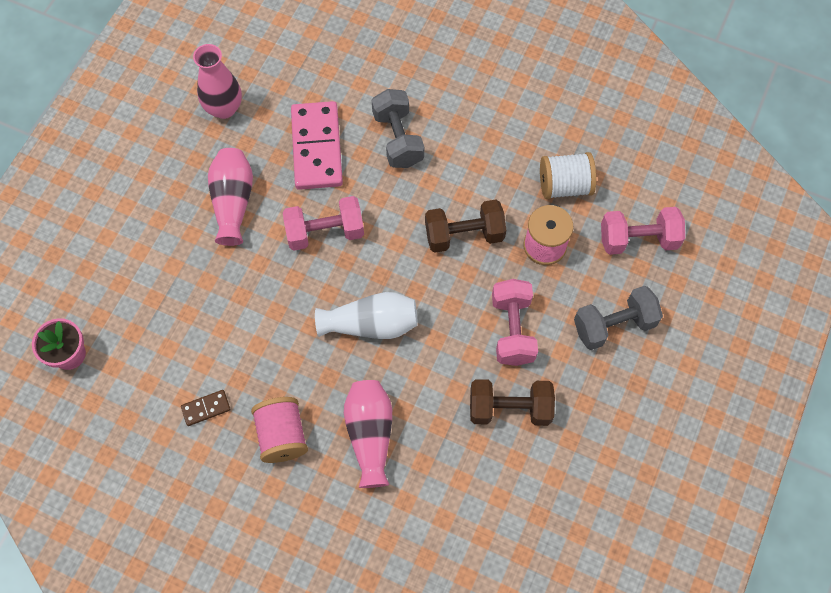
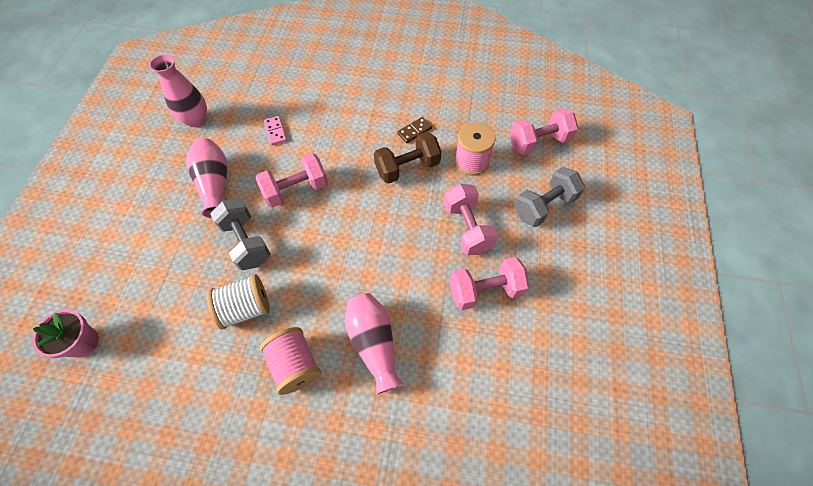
camera: 15 degrees left, 5 degrees down
brown domino [181,390,231,426] -> brown domino moved to [397,117,432,143]
pink domino [291,101,343,190] -> pink domino [264,116,287,145], size x0.44
white vase [315,292,418,339] -> none
grey dumbbell [372,89,424,168] -> grey dumbbell moved to [210,199,271,270]
brown dumbbell [470,379,555,426] -> pink dumbbell [450,257,530,310]
white spool [540,152,596,199] -> white spool moved to [207,274,270,329]

